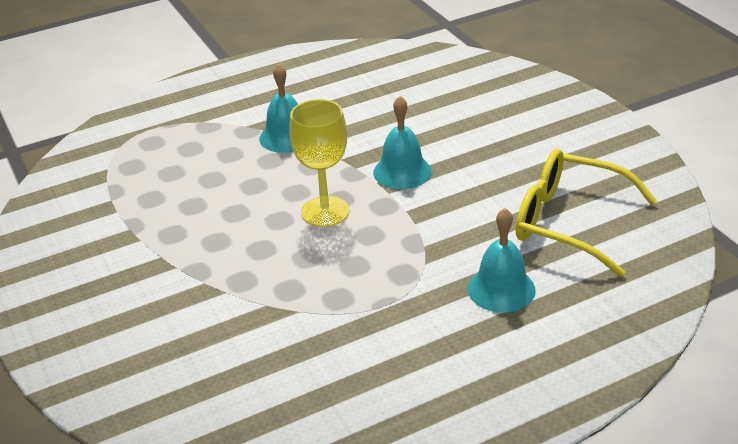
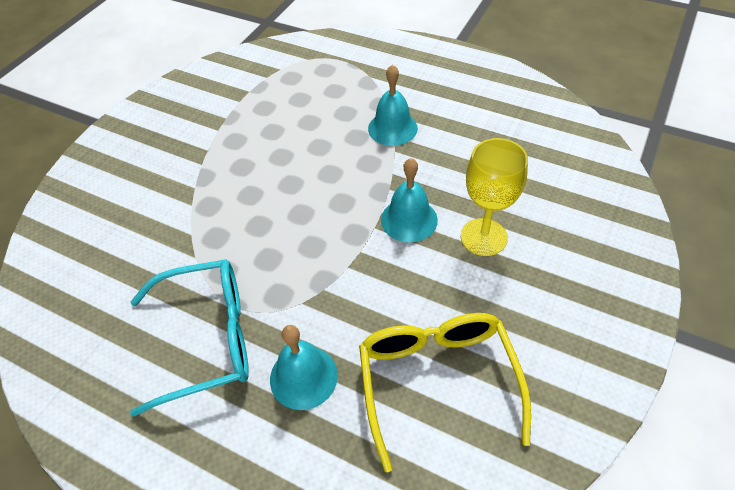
camera: 55 degrees right, 15 degrees up
yellow goblet [289,99,349,227] -> yellow goblet moved to [461,138,528,256]
none -> turquoise glasses [130,259,249,417]

